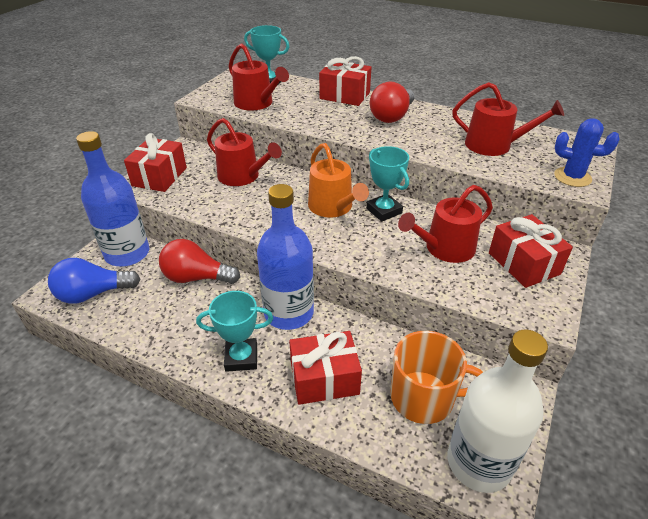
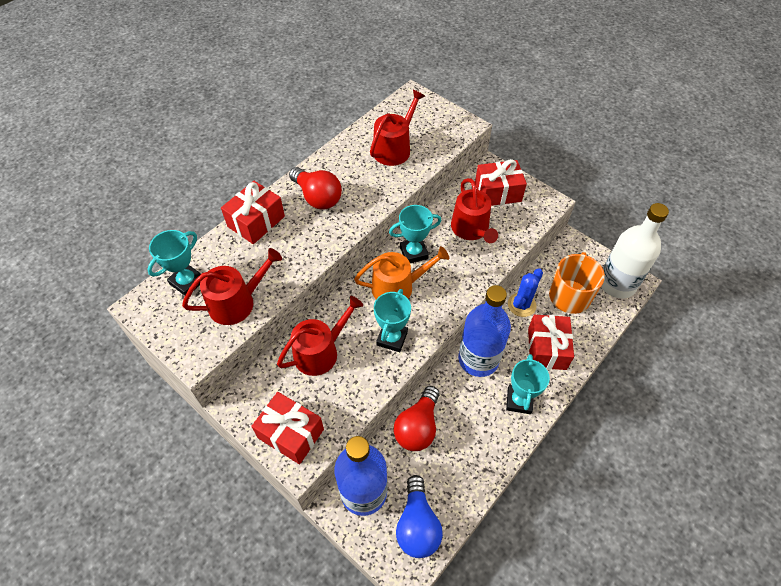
camera: 75 degrees left, 15 degrees up
blue cactus [554,118,619,187] -> blue cactus moved to [508,268,543,317]
none -> turquoise trophy [374,289,411,352]

